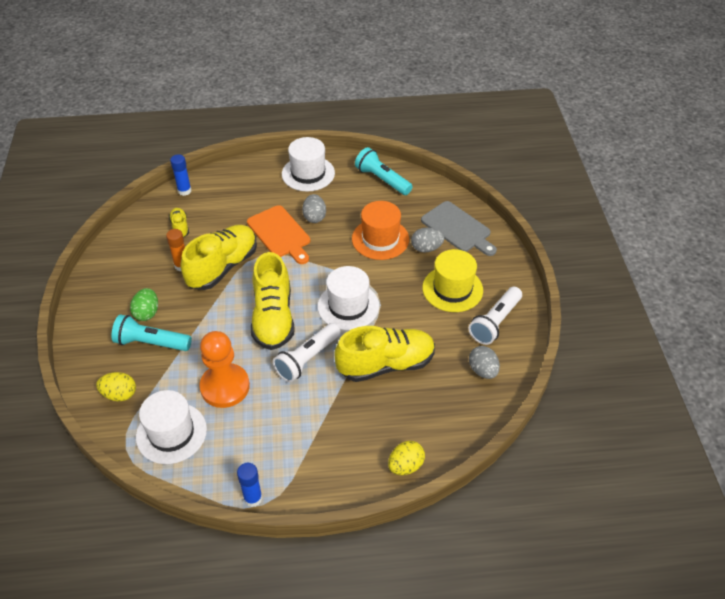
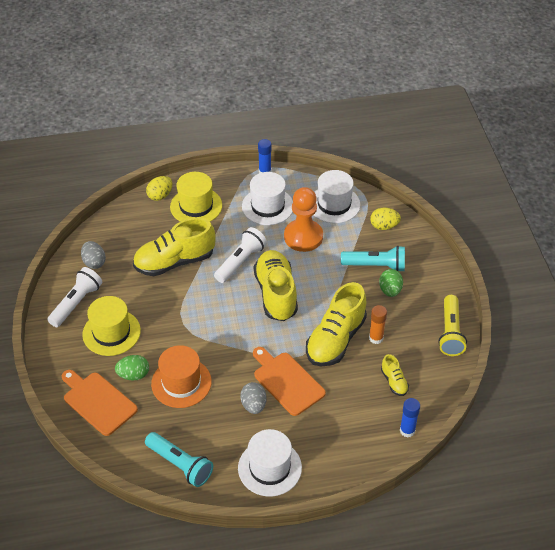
camera: 175 degrees right, 0 degrees up
white hat [318,266,379,330] -> white hat moved to [242,172,293,225]
grey egg [411,227,444,252] -> green egg [115,355,149,380]
grey cutting board [421,201,497,256] -> orange cutting board [62,370,138,436]
none -> yellow hat [170,172,222,222]
none -> yellow flashlight [438,295,467,356]

